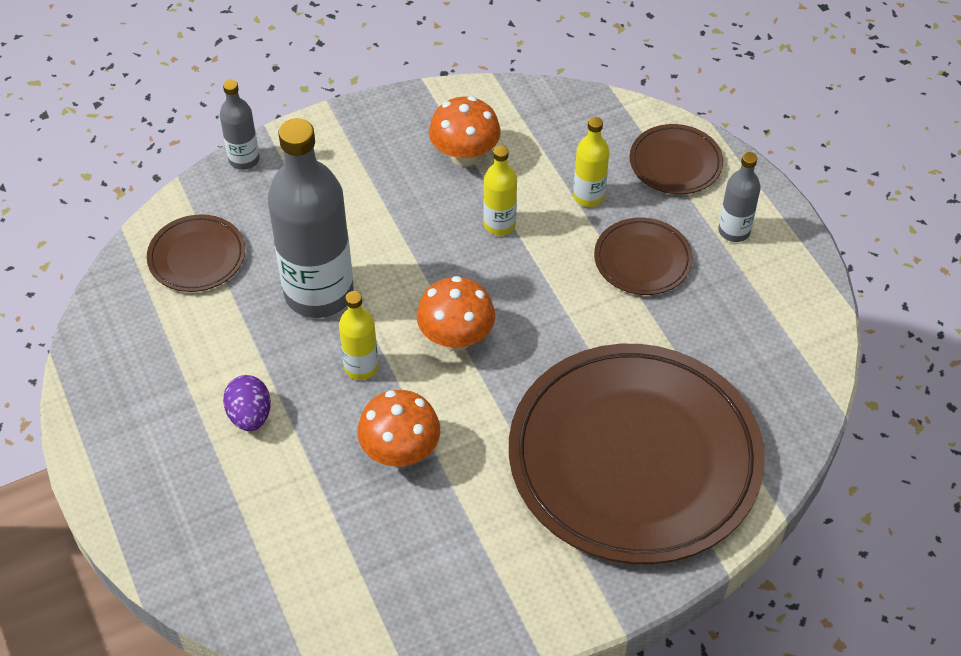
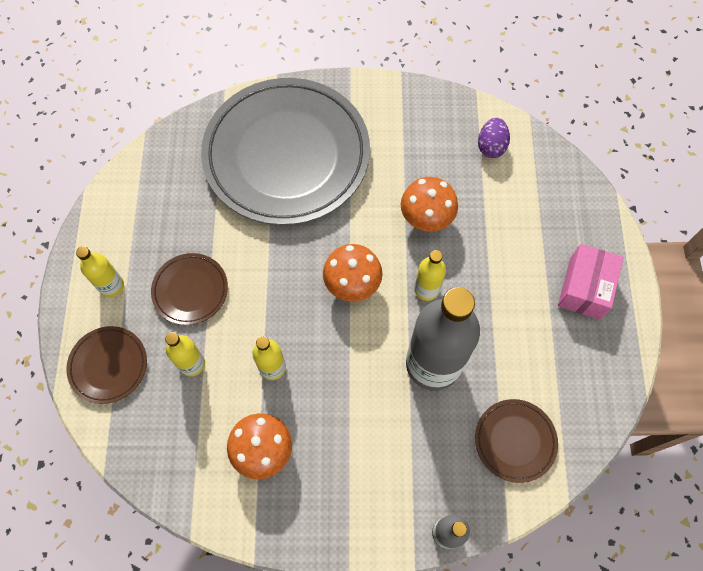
camera: 155 degrees left, 15 degrees up
purple egg [223,375,271,431] -> purple egg moved to [478,118,510,158]
brown plate [509,344,765,564] -> grey plate [201,78,370,225]
grey bottle [718,152,761,242] -> yellow bottle [76,246,124,297]
none -> pink box [558,244,624,320]

